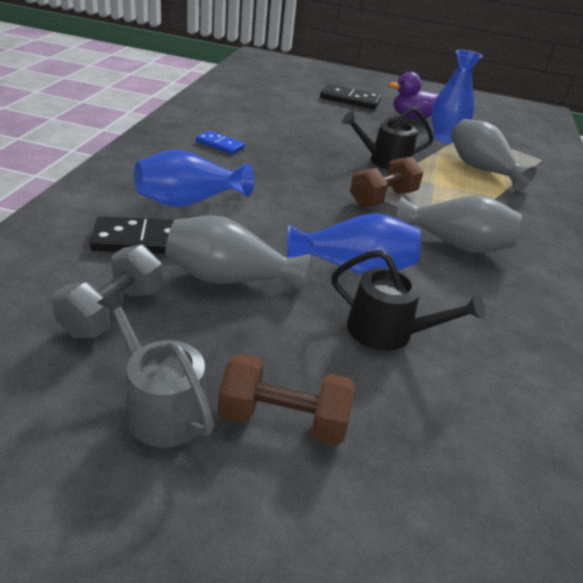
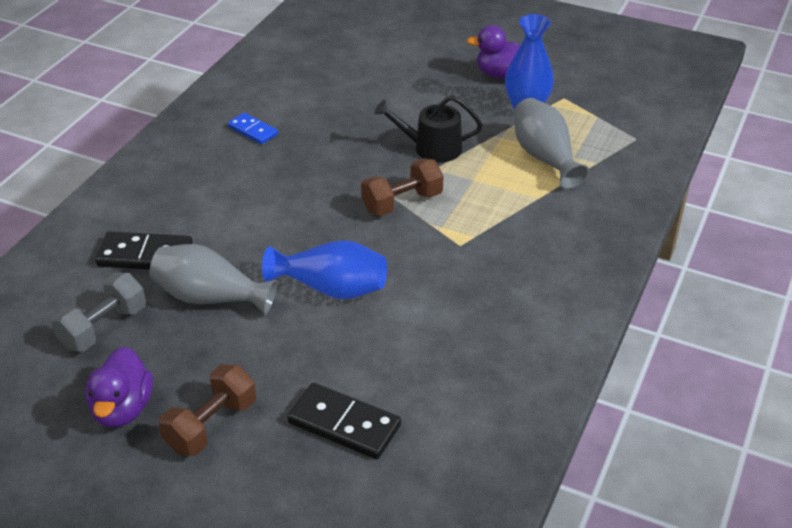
camera: 15 degrees right, 5 degrees up
grey watering can [97,290,214,448] -> purple duck [85,347,153,428]
blue vase [134,150,255,207] -> none
brown dumbbell [218,354,355,445] -> brown dumbbell turned 75 degrees counterclockwise [159,364,256,456]
black domino [320,84,381,109] -> black domino moved to [287,383,401,459]
black watering can [332,250,485,351] -> none
grey vase [396,196,522,253] -> none

